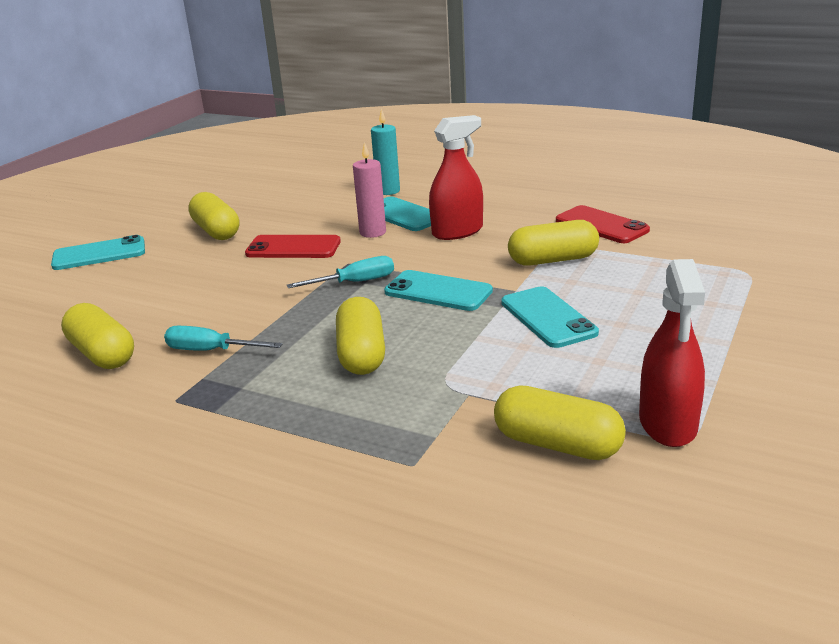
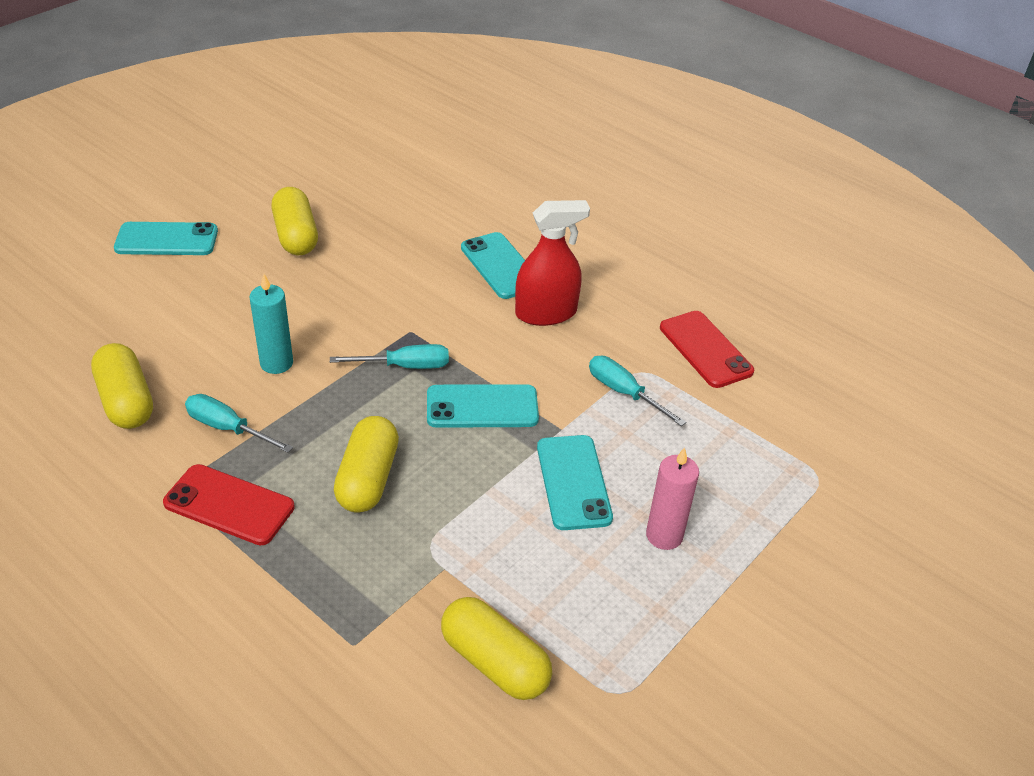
camera: 10 degrees right, 15 degrees up
red phone [245,235,341,258] -> red phone moved to [163,464,295,545]
pink candle [353,142,386,238] -> pink candle moved to [646,447,699,550]
turquoise candle [371,108,400,195] -> turquoise candle moved to [249,274,293,374]
turquoise phone [384,270,493,311] -> turquoise phone turned 45 degrees counterclockwise [427,384,539,428]
yellow capsule [508,220,599,266] -> turquoise screwdriver [589,356,686,426]
red spray bottle [639,259,705,447] -> none

